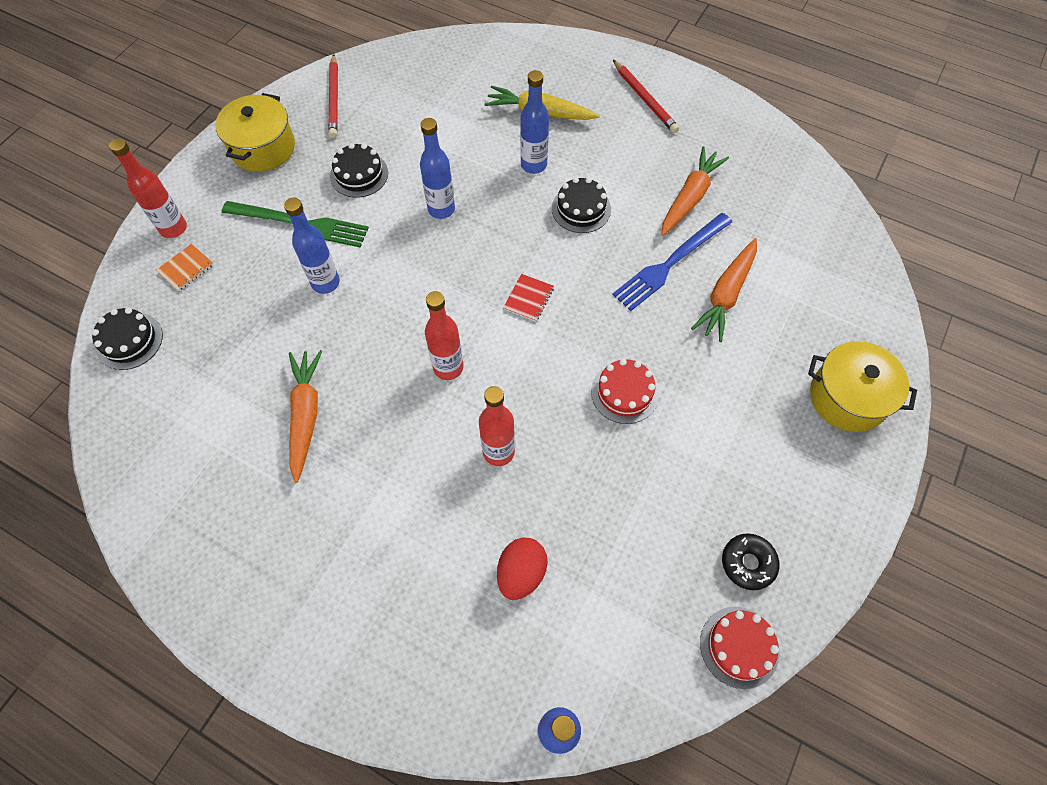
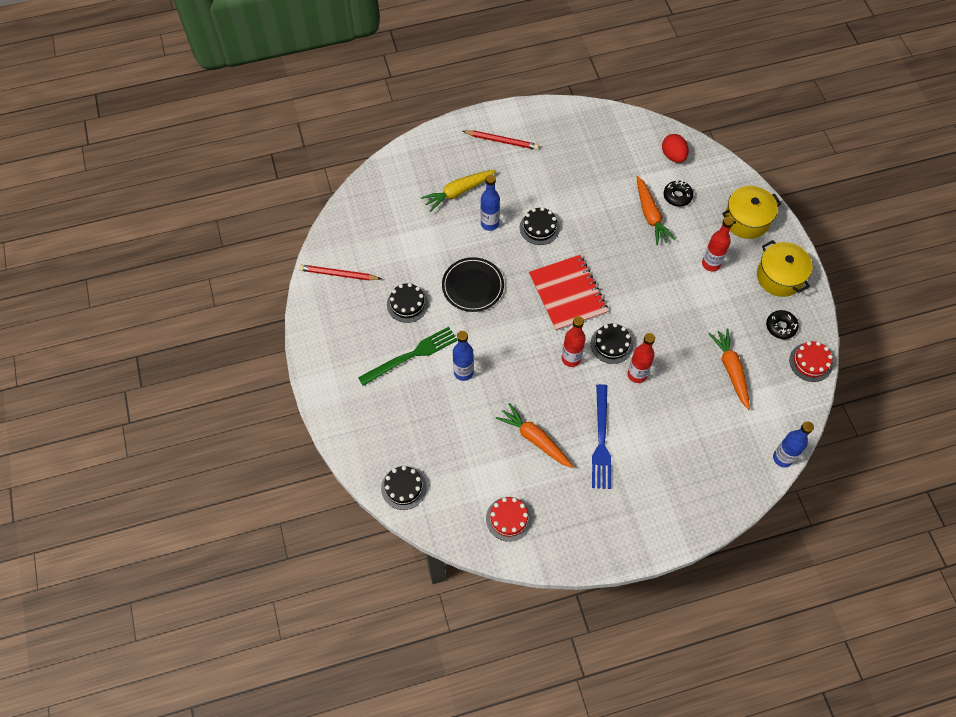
camera: 45 degrees left, 0 degrees up
red bottle [109,138,187,238] -> red bottle moved to [702,217,734,271]
orange notebook [156,244,214,291] -> none
yellow pot [215,93,295,172] -> yellow pot moved to [757,240,813,297]
red pencil [328,54,338,138] -> red pencil turned 150 degrees clockwise [299,265,381,281]
blue bottle [420,118,455,219] -> black plate [442,257,504,312]
red egg [497,537,548,600] -> red egg moved to [662,134,689,163]
red notebook [503,274,554,322] -> red notebook [529,255,608,331], size x2.40
red cake [591,359,659,424] -> red cake moved to [486,497,532,542]
blue fork [612,213,732,311] -> blue fork moved to [592,384,611,489]
orange carrot [661,146,729,236] -> orange carrot moved to [708,328,750,410]
none -> black cake [591,323,633,364]
none -> black donut [664,181,693,207]

